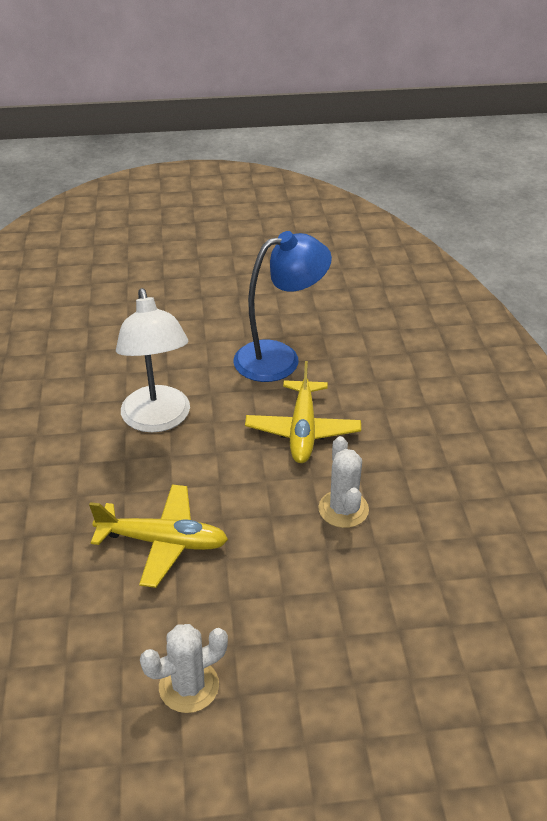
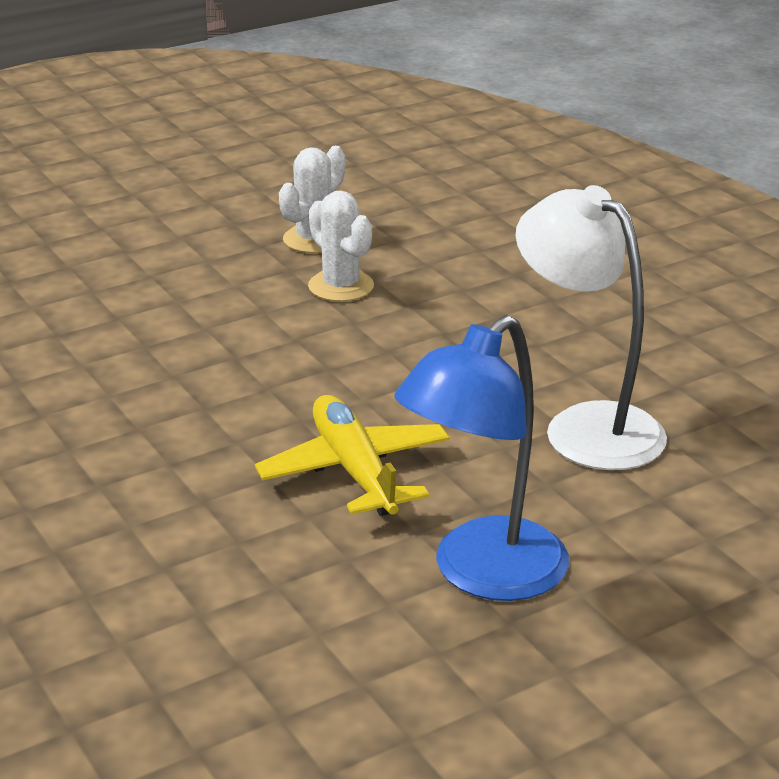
camera: 155 degrees right, 10 degrees down
yellow plane [89,484,228,588] -> none
white cactus [318,436,369,528] -> white cactus moved to [308,191,374,302]

